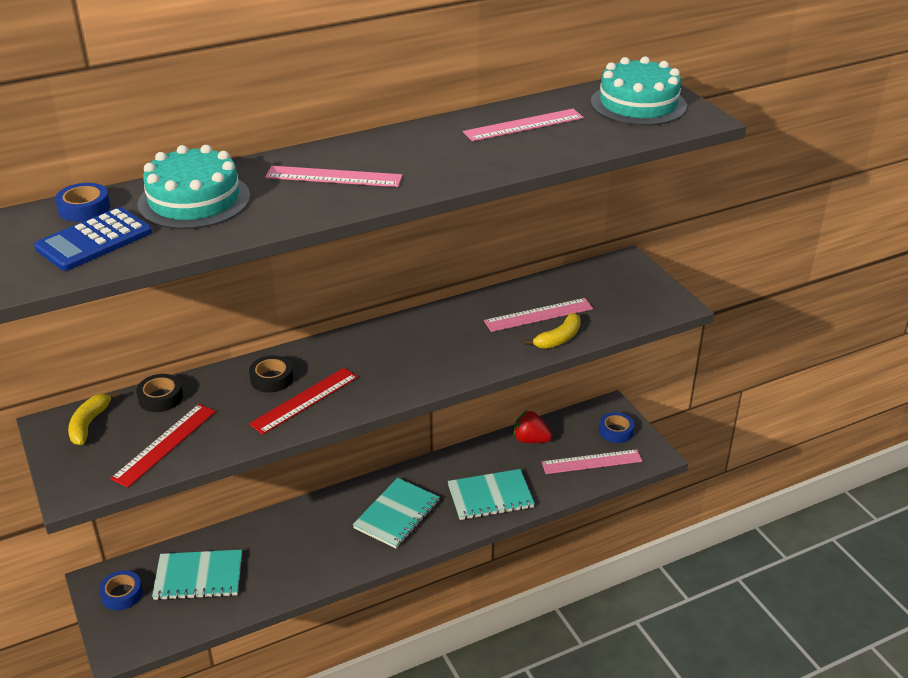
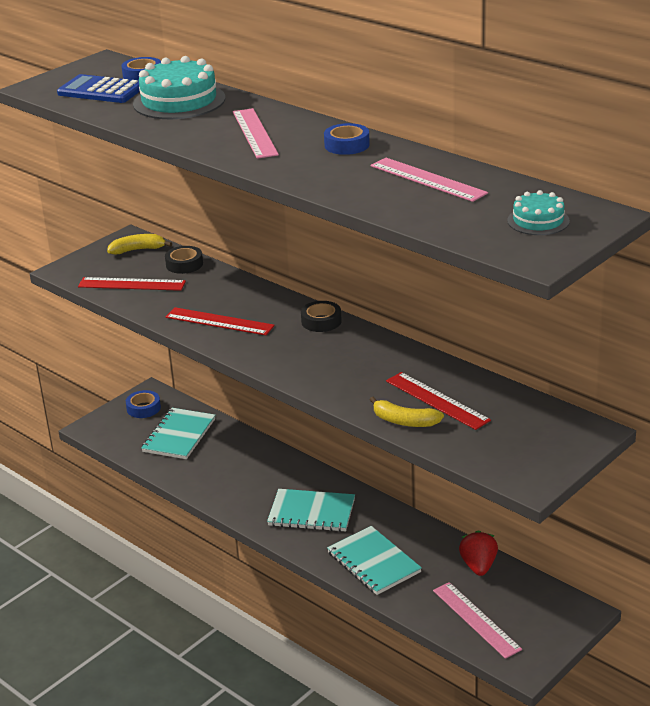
camera: 70 degrees right, 5 degrees down
turquoise notebook [152,550,242,601] -> turquoise notebook turned 45 degrees clockwise [141,408,216,459]
black tape [249,355,293,393] -> black tape moved to [301,301,342,332]
pink ruler [484,298,593,332] -> red ruler [386,372,491,430]
turquoise cake [591,56,687,126] -> turquoise cake [507,190,570,235], size x0.54
blue tape [599,412,634,443] -> blue tape moved to [324,123,370,155]

